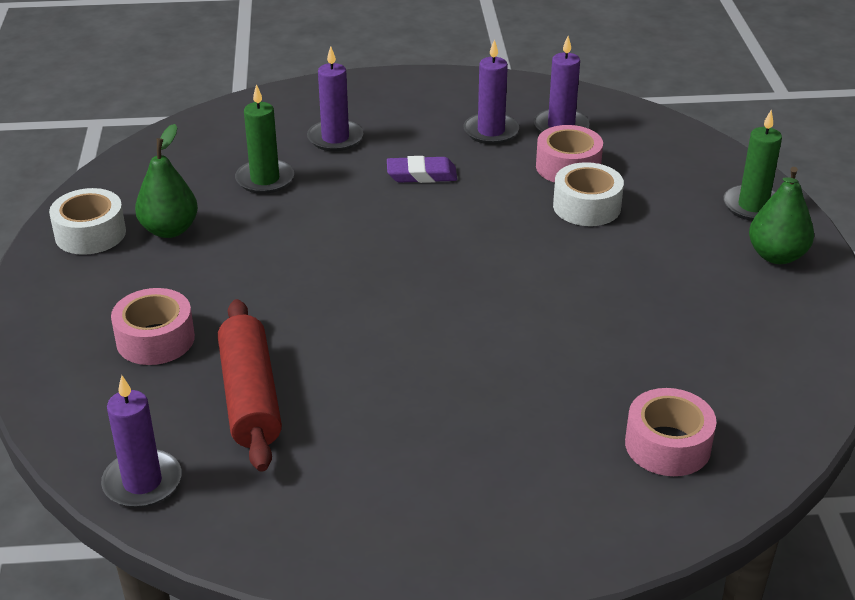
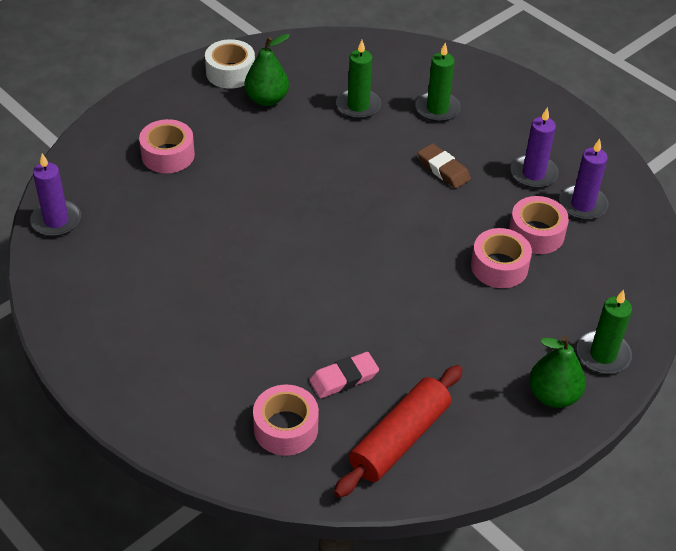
camera: 50 degrees right, 10 degrees up
red rolling pin [218,299,282,472] -> red rolling pin moved to [334,365,463,498]
purple candle [307,46,363,151] -> green candle [415,43,461,122]
purple eraser [387,156,457,183] -> brown eraser [418,143,471,189]
white tape [553,162,624,226] -> pink tape [471,228,532,288]
none -> pink eraser [309,352,379,399]

